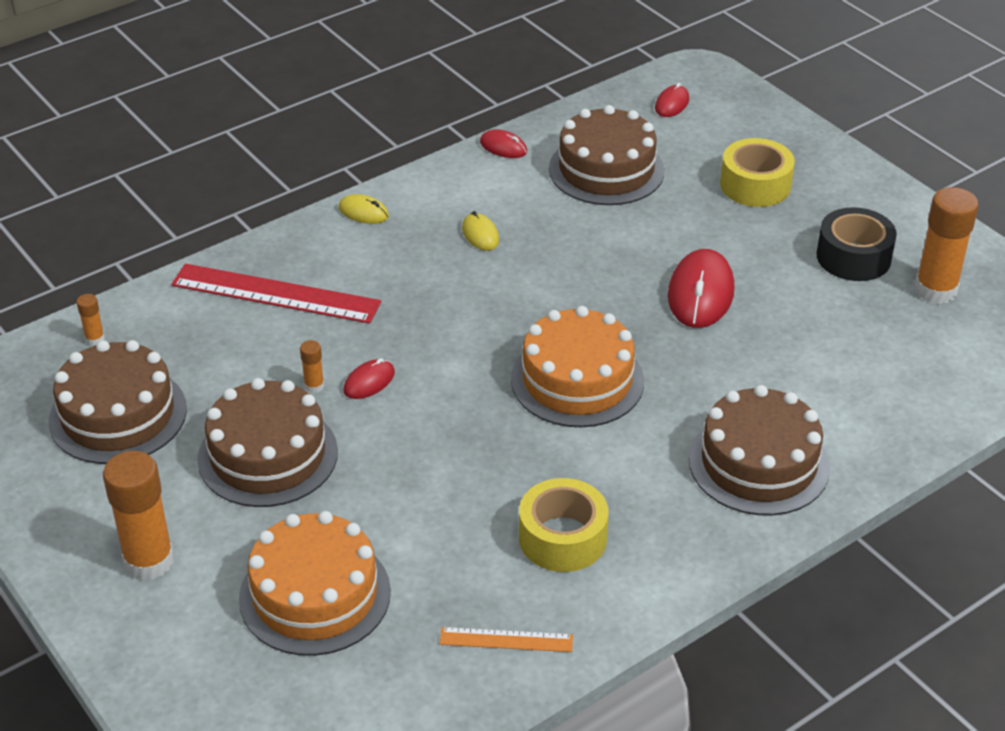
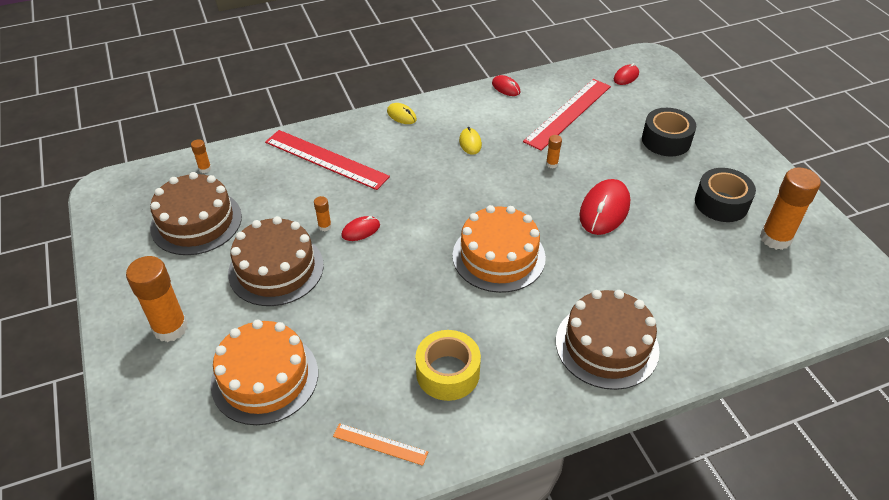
camera: 15 degrees right, 5 degrees up
brown cake [549,105,665,205] -> red ruler [523,79,611,151]
yellow tape [720,138,795,207] -> black tape [642,108,696,157]
none -> orange glue stick [546,135,562,168]

